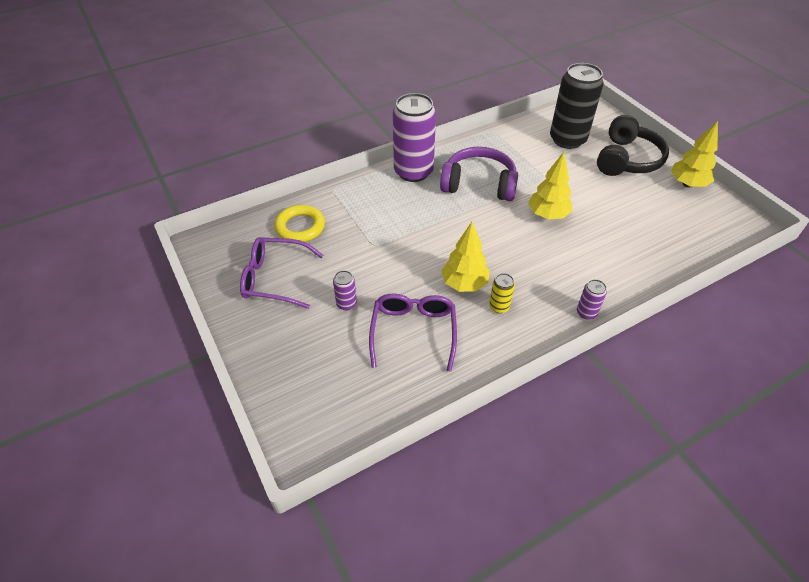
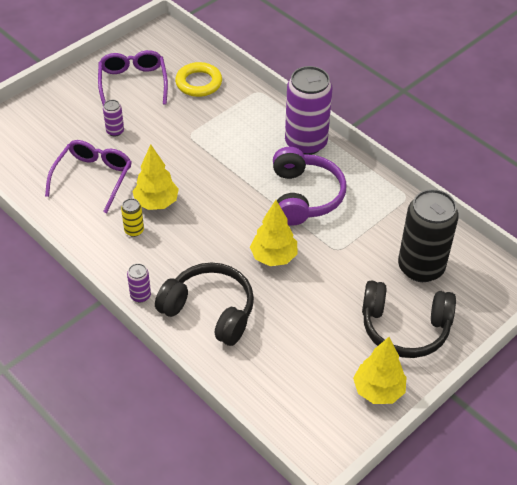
camera: 75 degrees right, 0 degrees up
purple glasses [369,293,457,371] -> purple glasses turned 60 degrees counterclockwise [45,140,132,213]
none -> black headphones [155,262,254,346]

